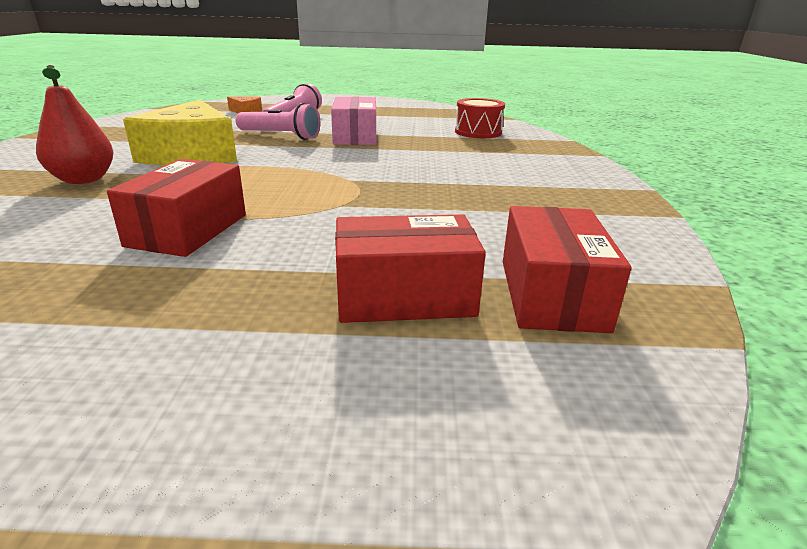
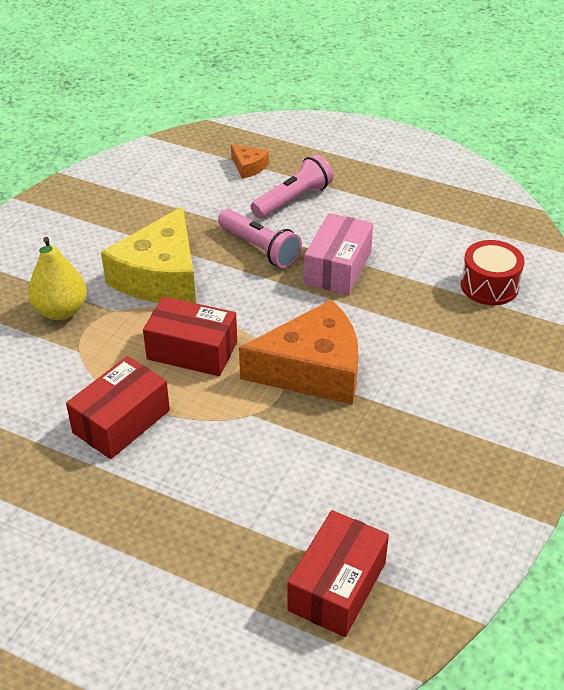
camera: 25 degrees right, 15 degrees up
red pear [36,65,113,184] -> yellow pear [28,237,87,320]
red box [335,214,486,323] -> red box moved to [143,296,237,376]
none -> orange cheese [239,299,358,405]

